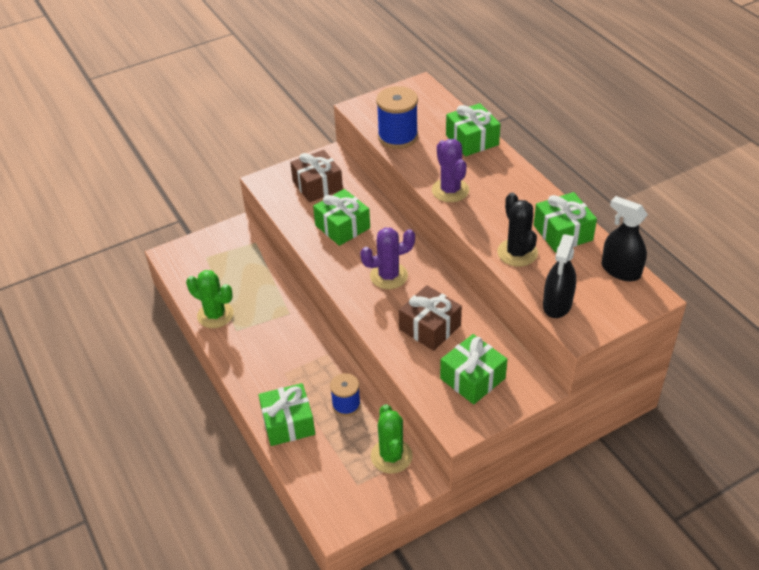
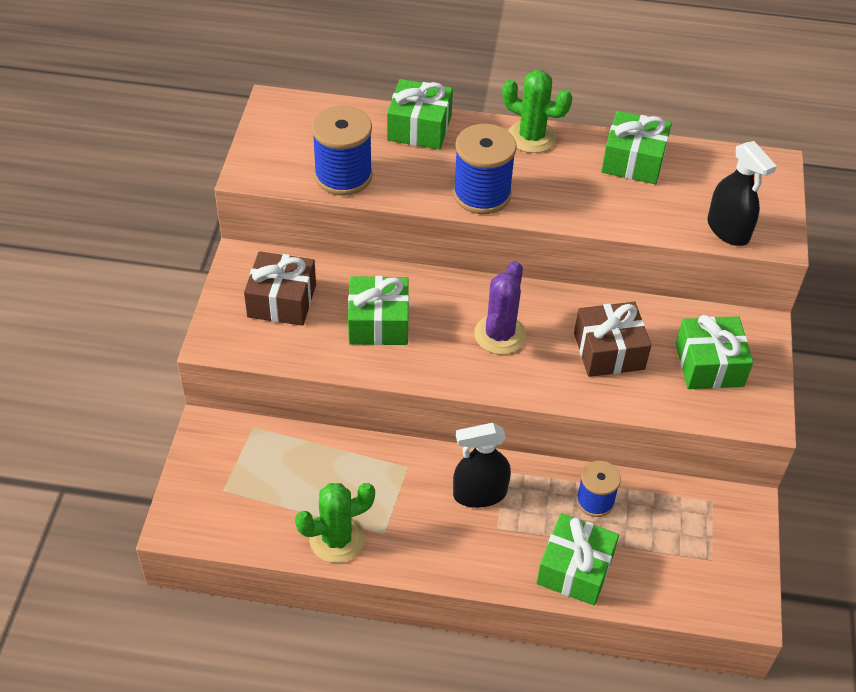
camera: 55 degrees left, 5 degrees up
green cactus [371,404,413,474] -> green cactus moved to [502,70,572,153]
purple cactus [432,139,469,202] -> blue spool [453,124,517,214]
black cactus [497,193,538,267] -> none
black spray bottle [602,196,648,281] -> black spray bottle moved to [453,423,511,508]

